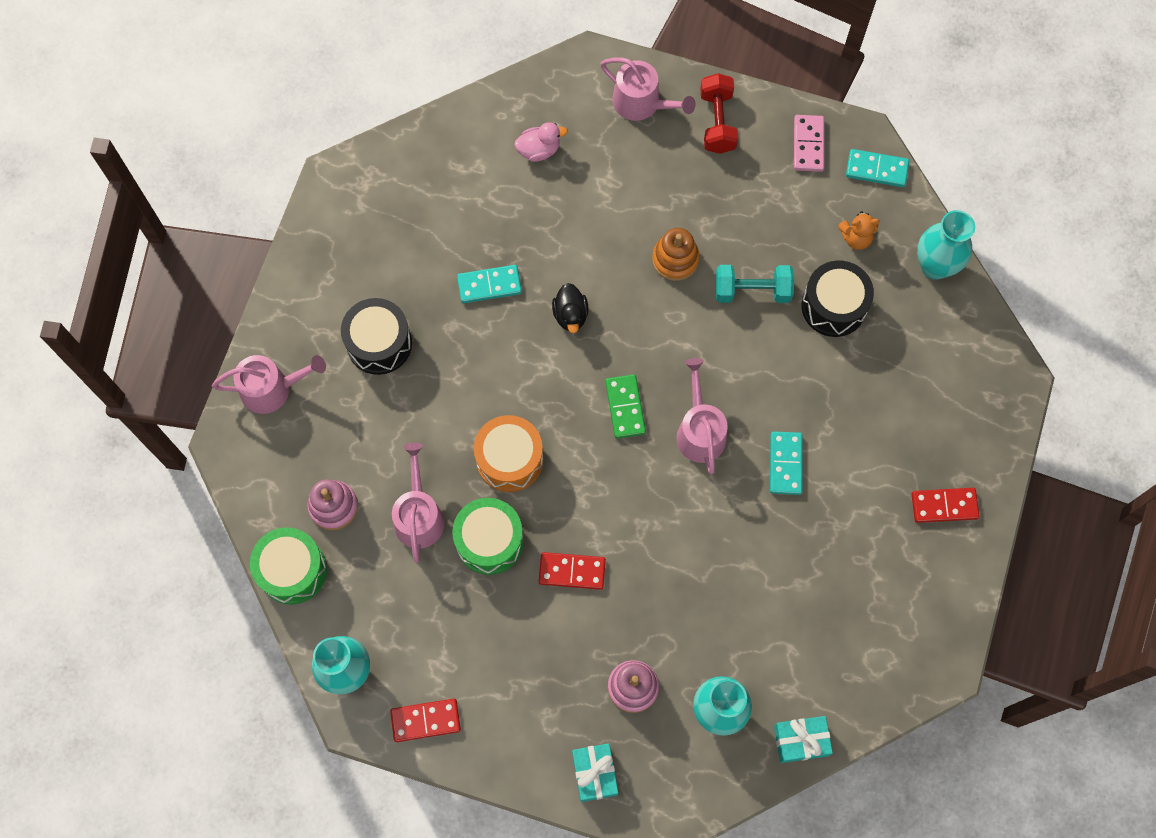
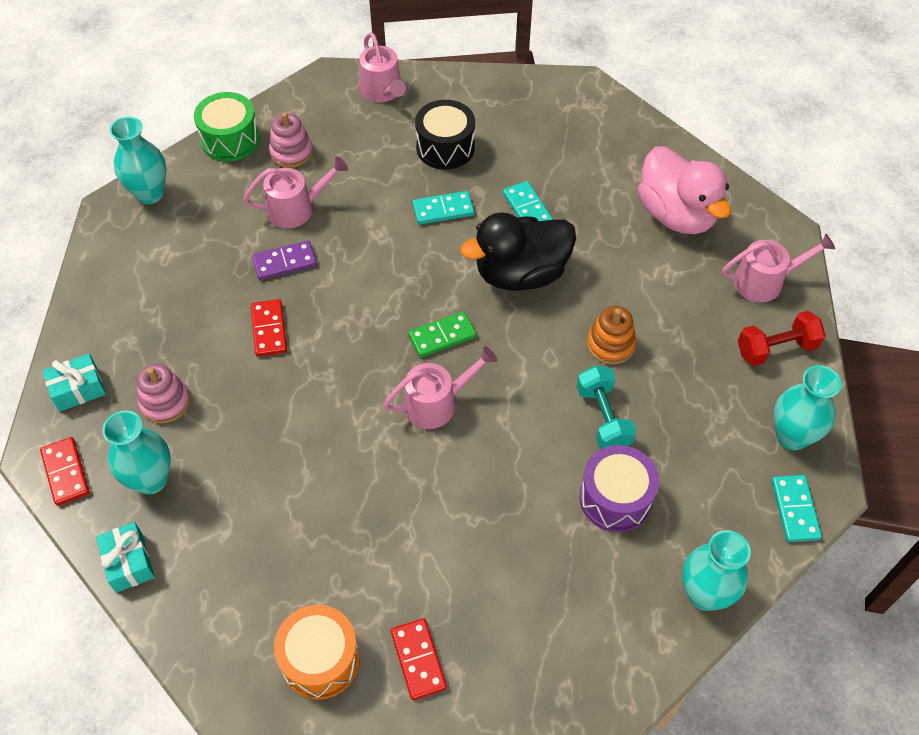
camera: 75 degrees right, 15 degrees down
red domino [390,698,461,742] -> red domino moved to [40,437,89,506]
green drum [452,498,524,575] -> purple domino [252,241,317,280]
orange drum [474,415,543,492] -> orange drum moved to [274,605,360,699]
pink duck [515,122,568,162] -> pink duck [638,146,731,234], size x2.17
black duck [552,283,588,333] -> black duck [460,212,576,291], size x2.17
pink watering can [600,57,696,121] -> pink watering can turned 120 degrees counterclockwise [722,234,835,302]
turquoise domino [770,431,803,495] -> turquoise domino moved to [413,191,474,225]
pink domino [794,115,824,172] -> turquoise vase [774,365,842,450]
black drum [801,261,874,337] -> purple drum [579,445,659,532]
orange teddy bear [838,211,880,250] -> none

